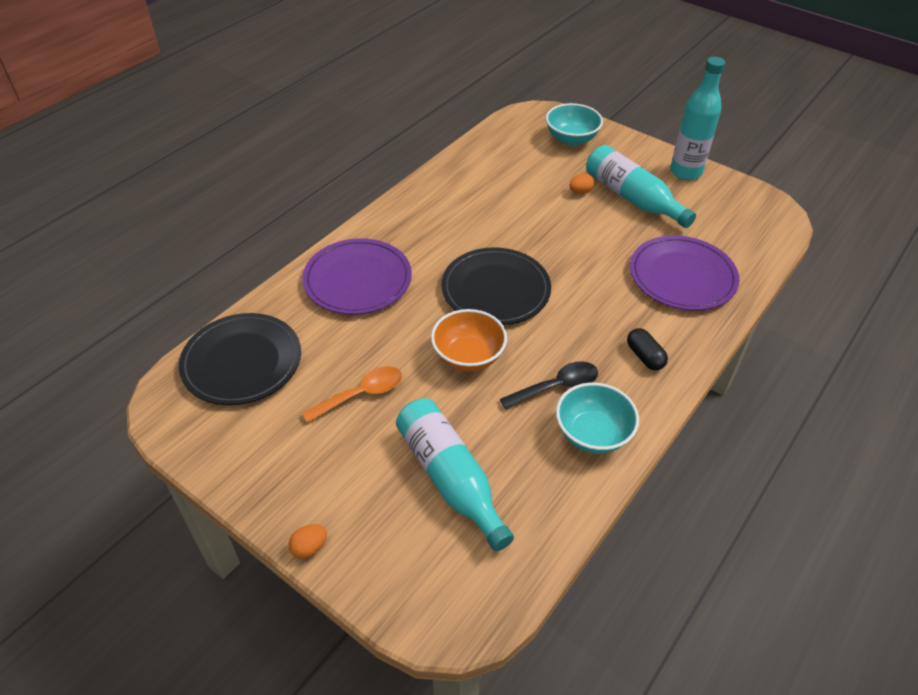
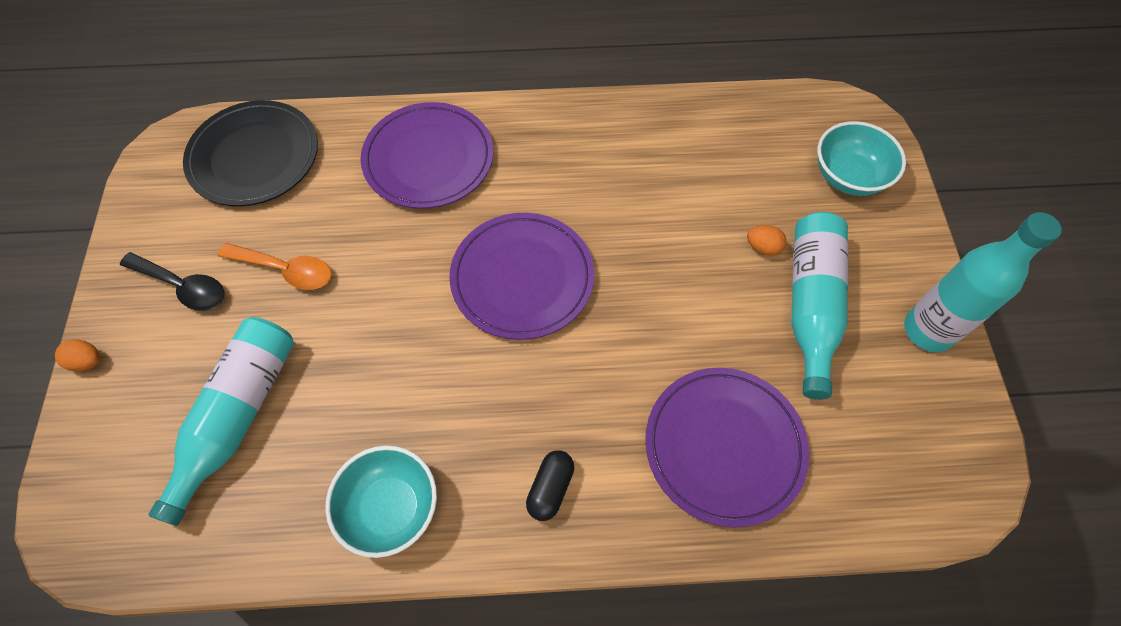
camera: 50 degrees right, 15 degrees up
orange bowl [431,309,507,372] -> none
black plate [441,247,551,325] -> purple plate [449,213,594,340]
black spoon [500,361,598,410] -> black spoon moved to [120,252,225,311]

